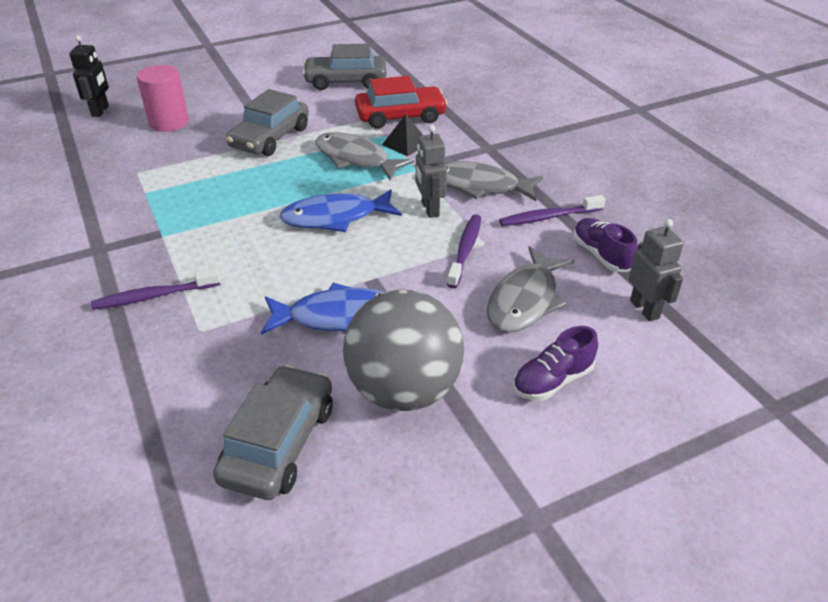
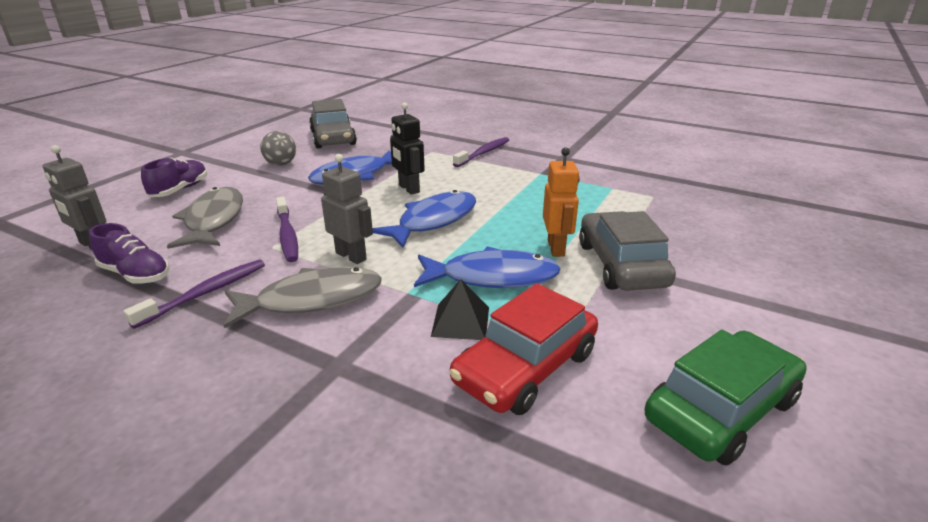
camera: 145 degrees right, 10 degrees down
black robot [69,35,109,117] -> black robot moved to [390,102,425,195]
pink cylinder [137,65,189,132] -> none
grey car [302,44,386,90] -> green car [645,330,806,466]
grey fish [315,132,414,180] -> blue fish [414,246,560,288]
grey ball [343,289,464,411] -> grey ball [260,131,296,166], size x0.45
none -> orange robot [543,147,580,257]

